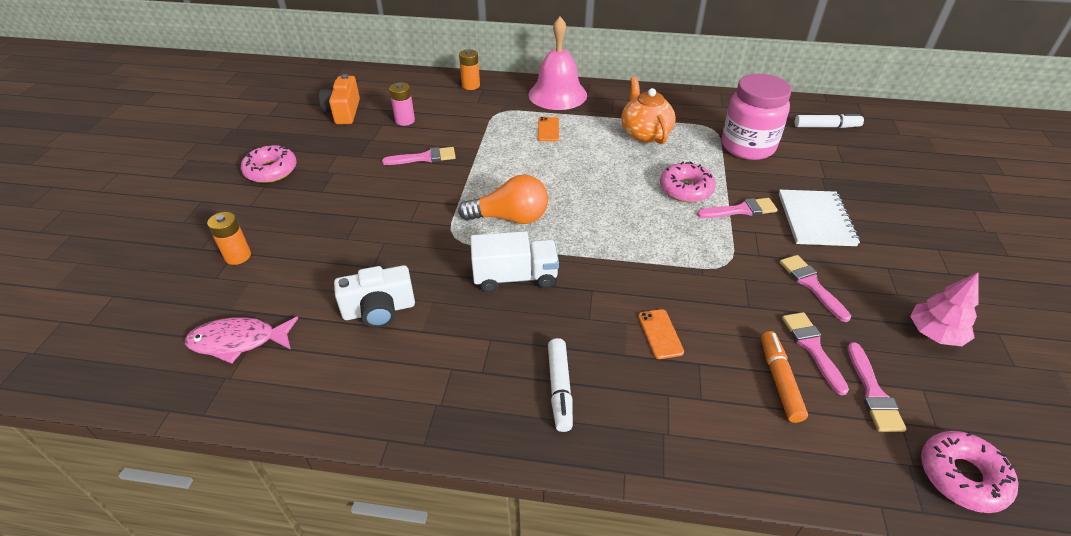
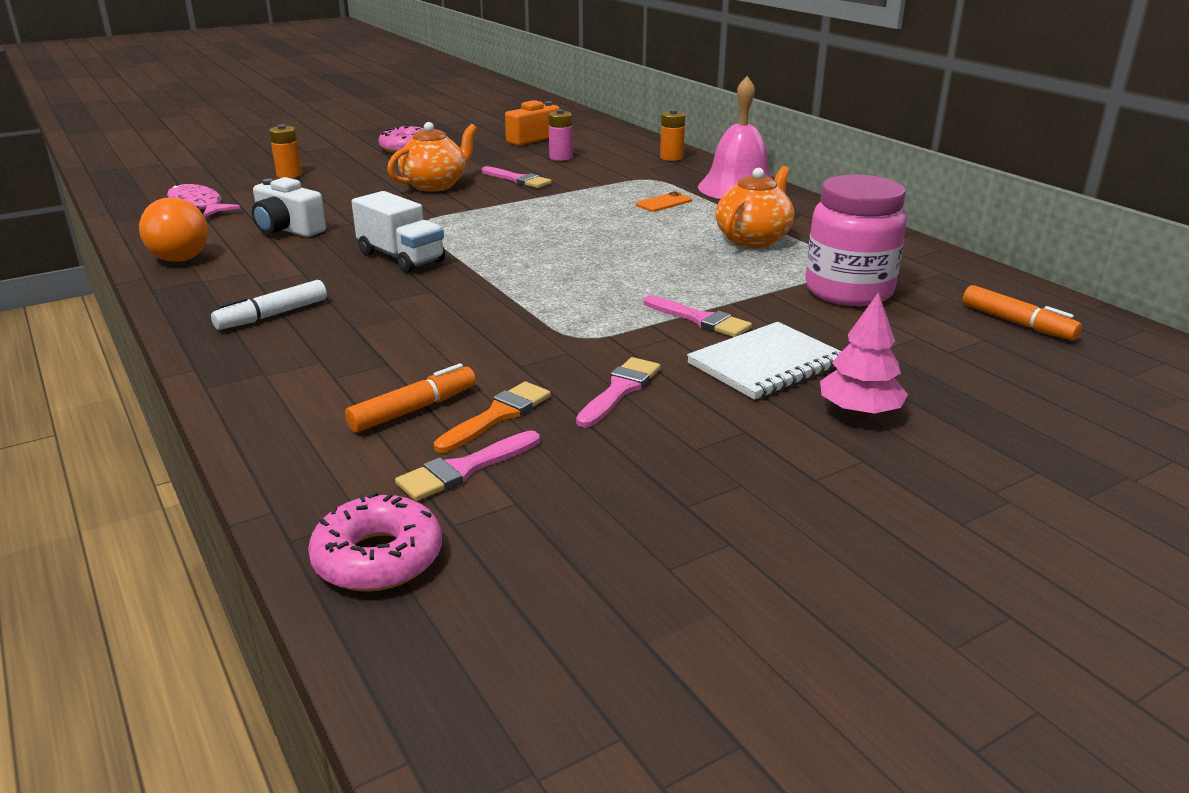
camera: 50 degrees right, 15 degrees down
orange light bulb [458,174,548,224] -> orange light bulb moved to [139,197,208,262]
orange phone [638,309,684,359] -> none
pink donut [660,161,716,202] -> none
pink brush [782,312,849,395] -> orange brush [434,381,551,453]
white marker [795,113,864,128] -> orange marker [962,285,1082,341]
pink tree [910,272,979,346] -> pink tree moved to [820,292,908,416]
none -> orange teapot [387,122,477,192]

